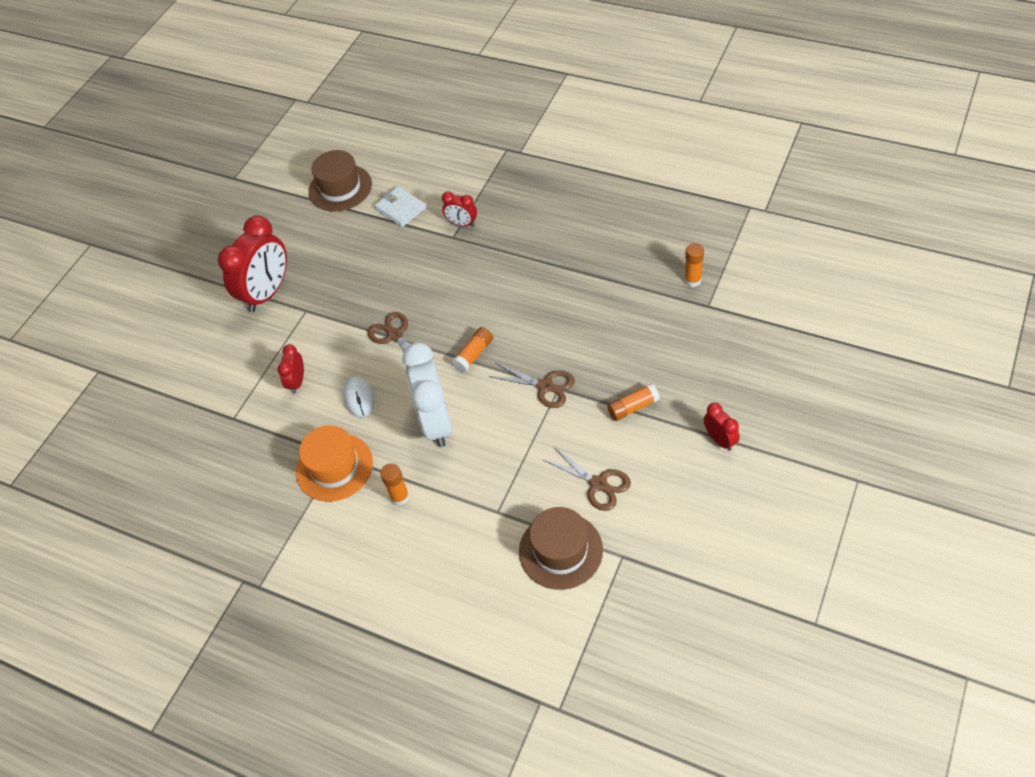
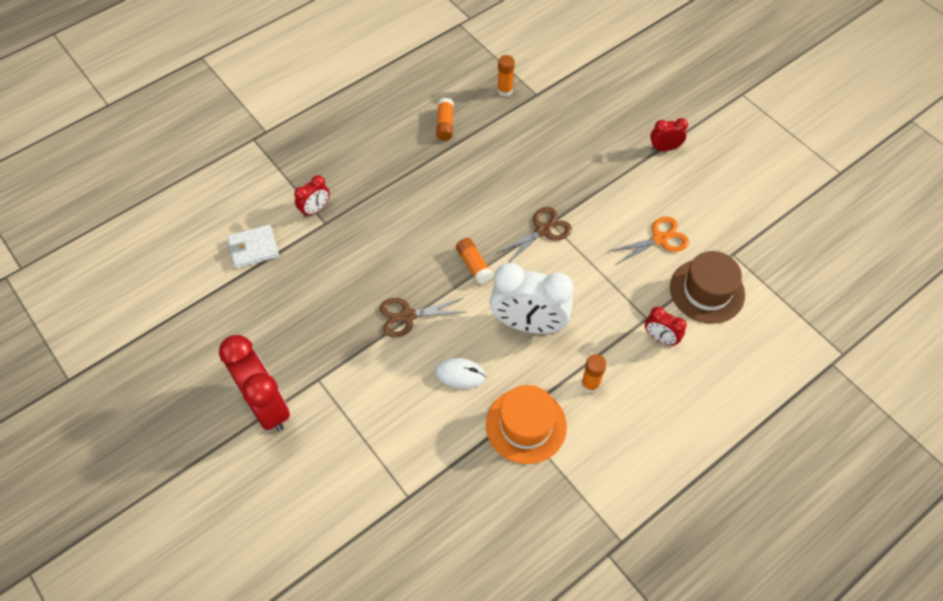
camera: 70 degrees left, 5 degrees up
red clock [277,344,304,394] -> red clock moved to [645,307,687,346]
brown hat [308,150,372,212] -> none
brown scissors [542,446,631,511] -> orange scissors [608,217,689,264]
orange glue stick [607,383,660,421] -> orange glue stick moved to [436,98,454,141]

